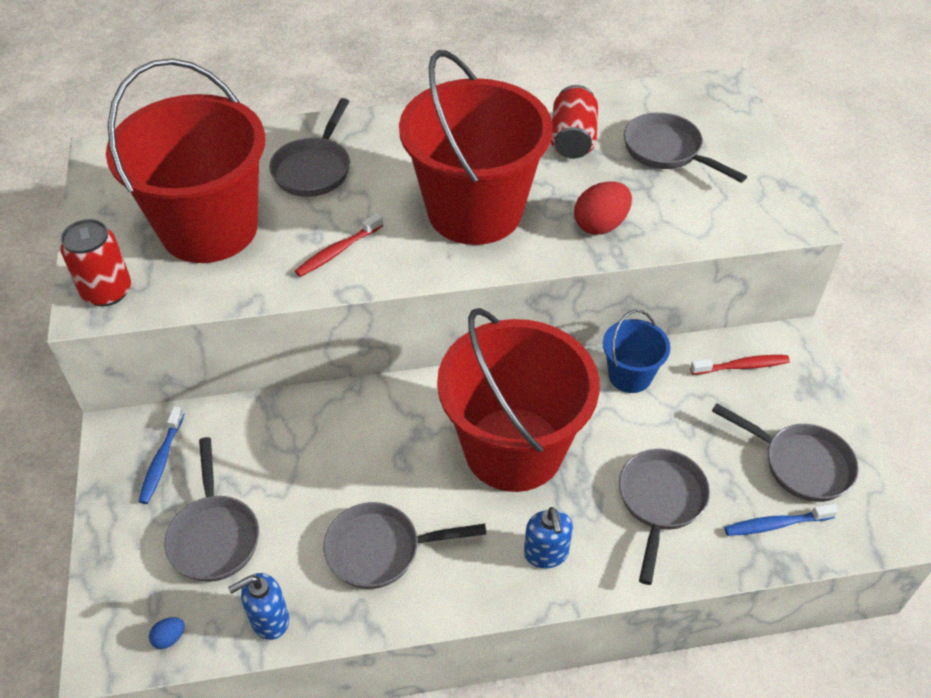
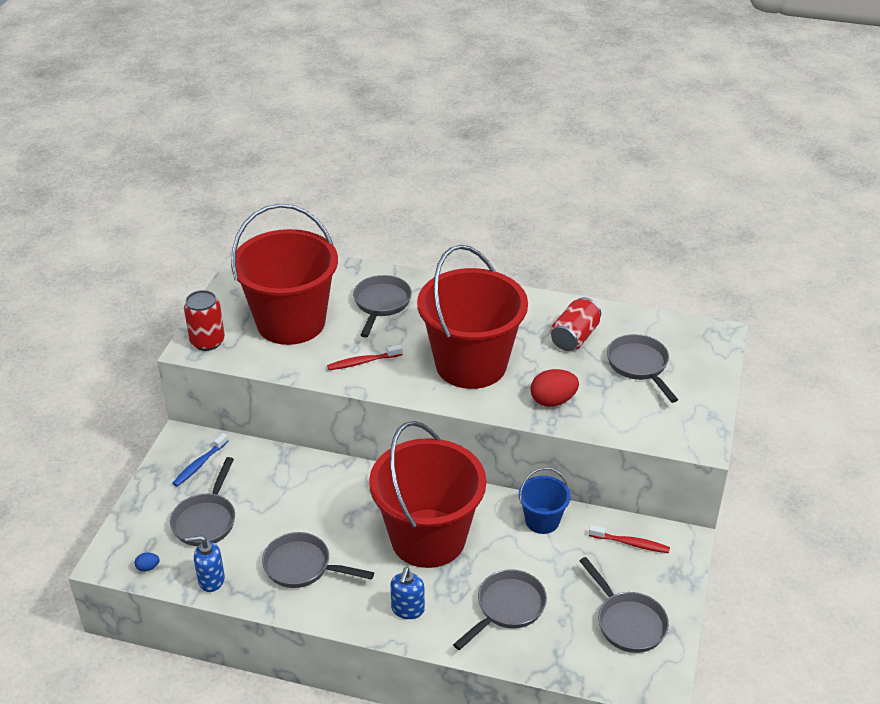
camera: 25 degrees right, 10 degrees down
grey pan [269,98,350,197] -> grey pan turned 150 degrees clockwise [353,275,412,337]
blue toothbrush [724,504,838,536] -> none

